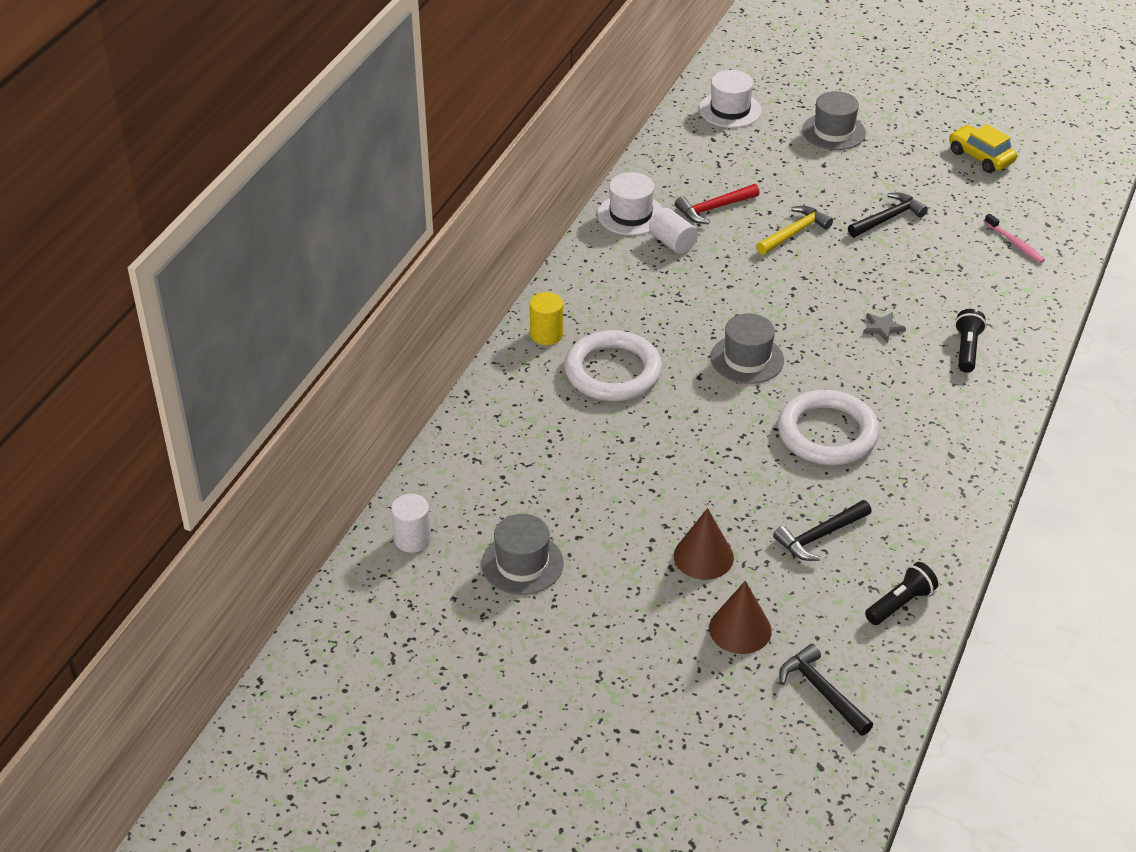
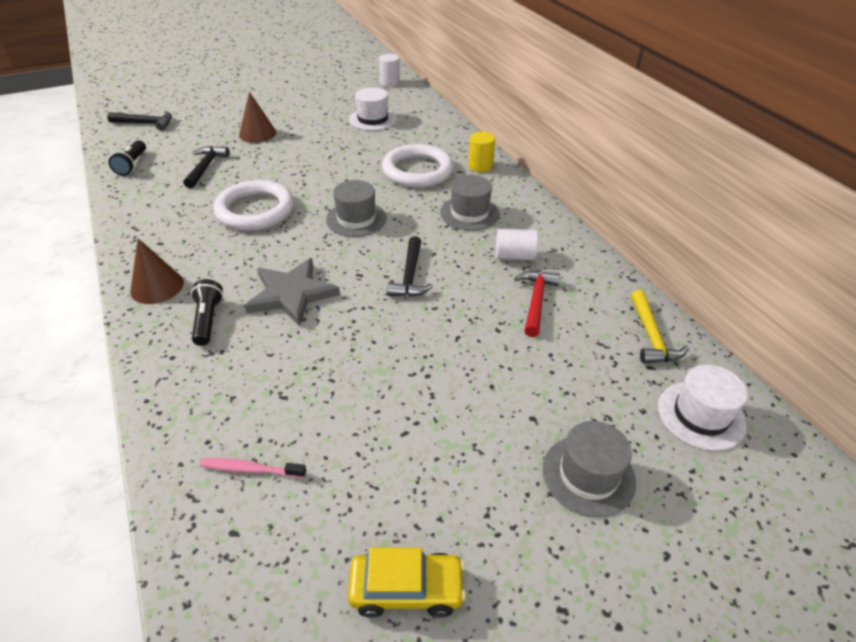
camera: 130 degrees right, 0 degrees up
grey hat [481,514,564,595] -> grey hat moved to [440,175,500,231]
white hat [598,172,662,235] -> white hat moved to [349,87,397,131]
brown cone [709,581,772,654] -> brown cone moved to [130,238,184,304]
yellow hammer [756,206,833,255] -> yellow hammer moved to [631,290,689,364]
black hammer [848,193,928,237] -> black hammer moved to [387,236,433,297]
grey star [863,312,906,343] -> grey star [245,258,340,327], size x2.20
black flashlight [955,309,986,373] -> black flashlight turned 150 degrees counterclockwise [191,279,223,346]

